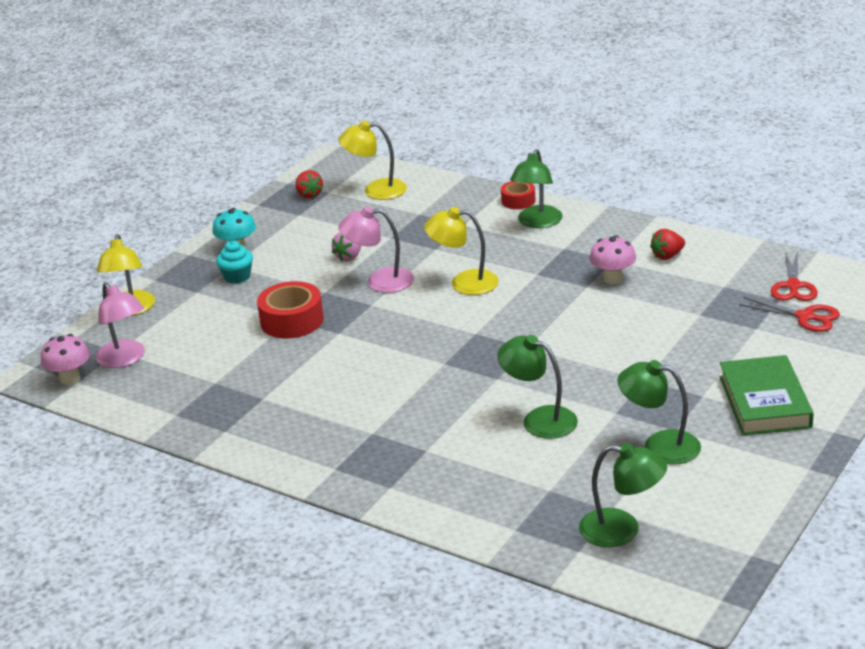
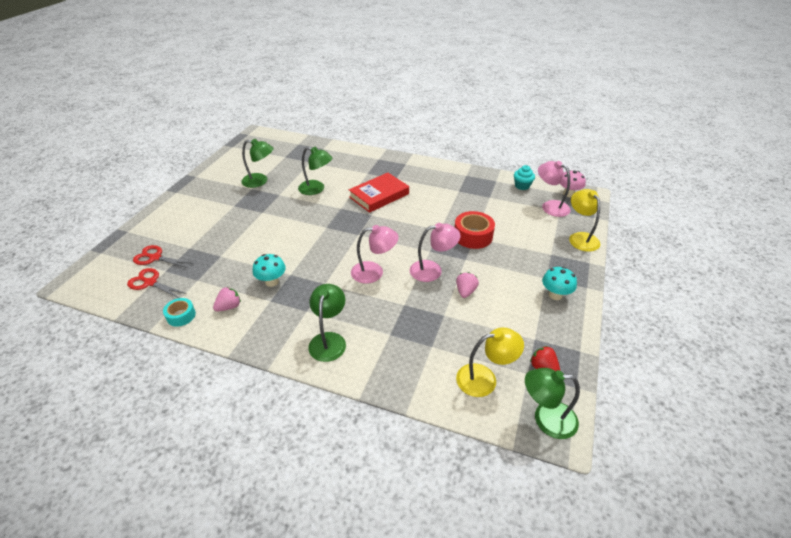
camera: 165 degrees right, 10 degrees up
turquoise cupcake [216,241,253,284] -> turquoise cupcake moved to [514,165,535,190]
yellow lamp [424,207,499,295] -> pink lamp [351,225,399,284]
red tape [501,181,535,209] -> none
green lamp [579,443,667,547] -> green lamp moved to [525,368,580,439]
pink mushroom [590,235,636,284] -> turquoise mushroom [253,254,286,287]
red strawberry [650,229,685,260] -> pink strawberry [213,287,241,311]
green book [719,355,814,435] -> none
red scissors [771,251,818,301] -> red scissors turned 60 degrees counterclockwise [127,268,187,298]
none -> turquoise tape [163,298,196,327]
none -> red book [349,173,409,213]

